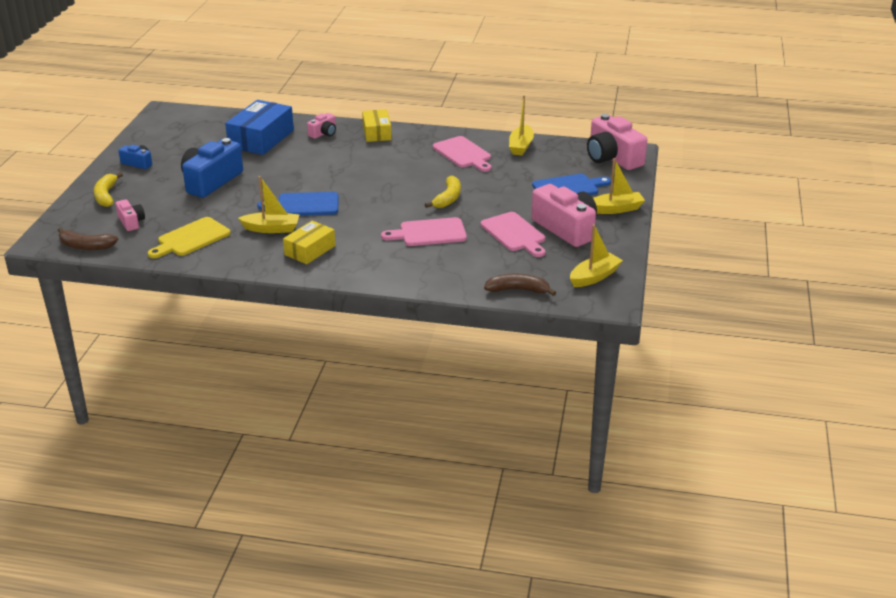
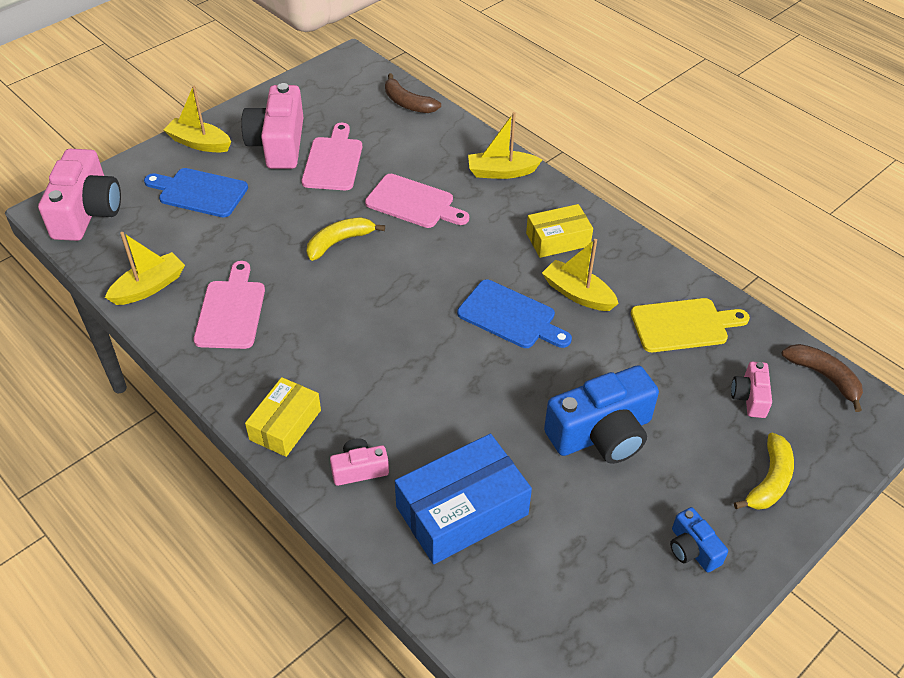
camera: 145 degrees left, 15 degrees up
yellow boat [570,224,623,287] -> yellow boat moved to [468,112,542,179]

